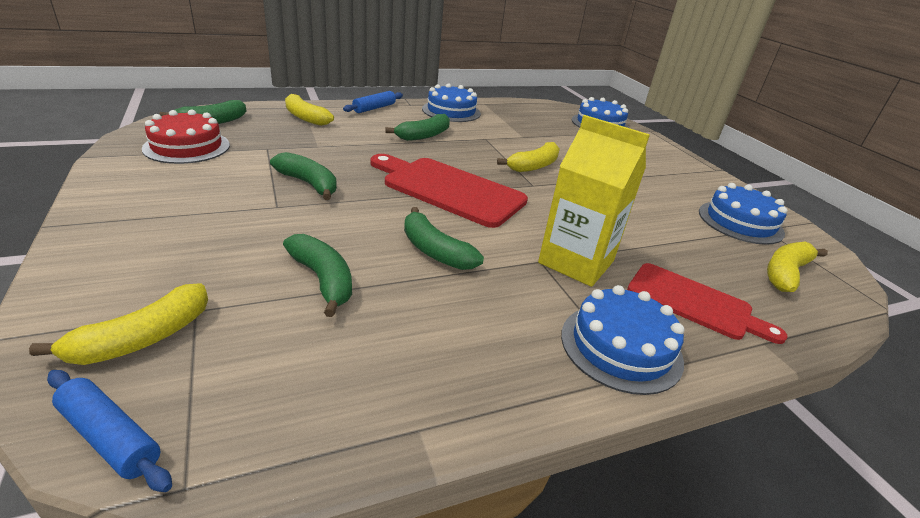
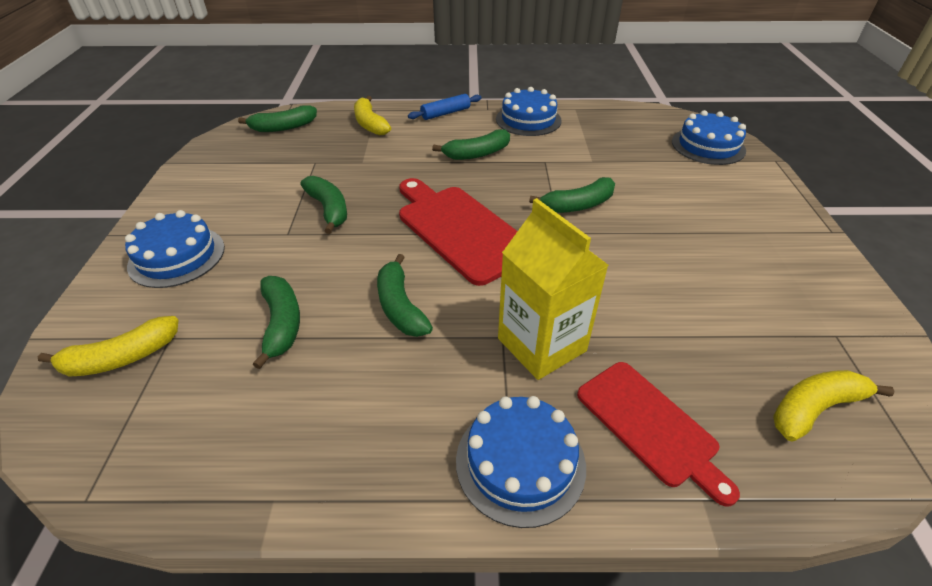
camera: 25 degrees right, 10 degrees up
blue rolling pin [47,370,172,492] -> none
red cake [142,109,230,164] -> none
yellow banana [497,142,560,172] -> green banana [529,177,615,213]
blue cake [699,183,787,245] -> blue cake moved to [125,210,225,288]

